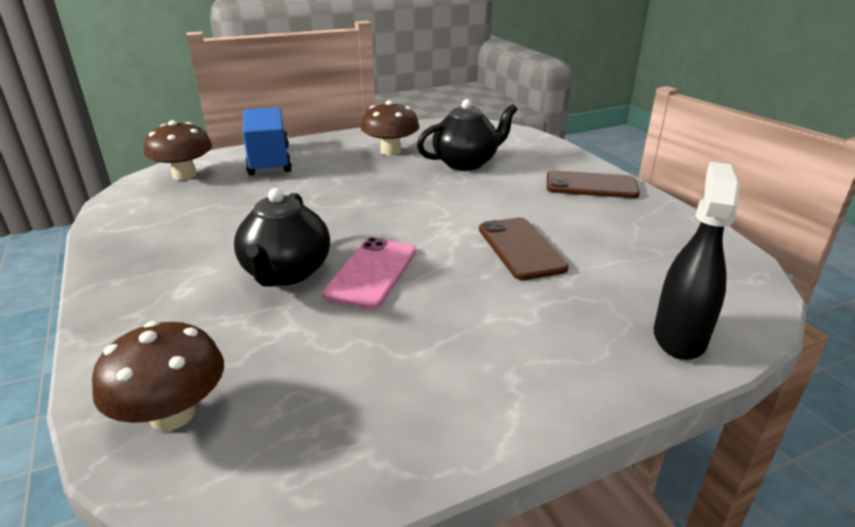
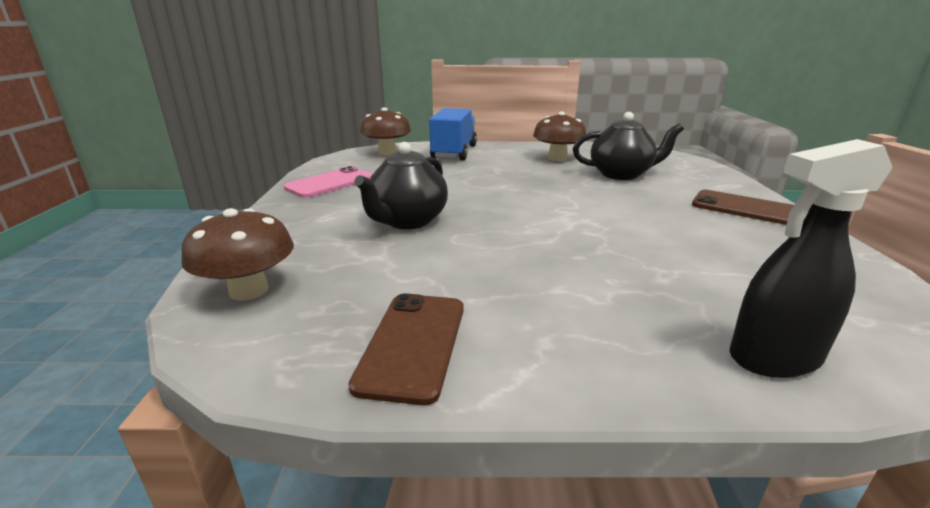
camera: 25 degrees right, 5 degrees down
pink phone [323,237,416,309] -> pink phone moved to [284,166,373,198]
brown phone [479,217,569,280] -> brown phone moved to [348,293,464,405]
black spray bottle [654,162,740,360] -> black spray bottle turned 150 degrees counterclockwise [729,139,893,378]

